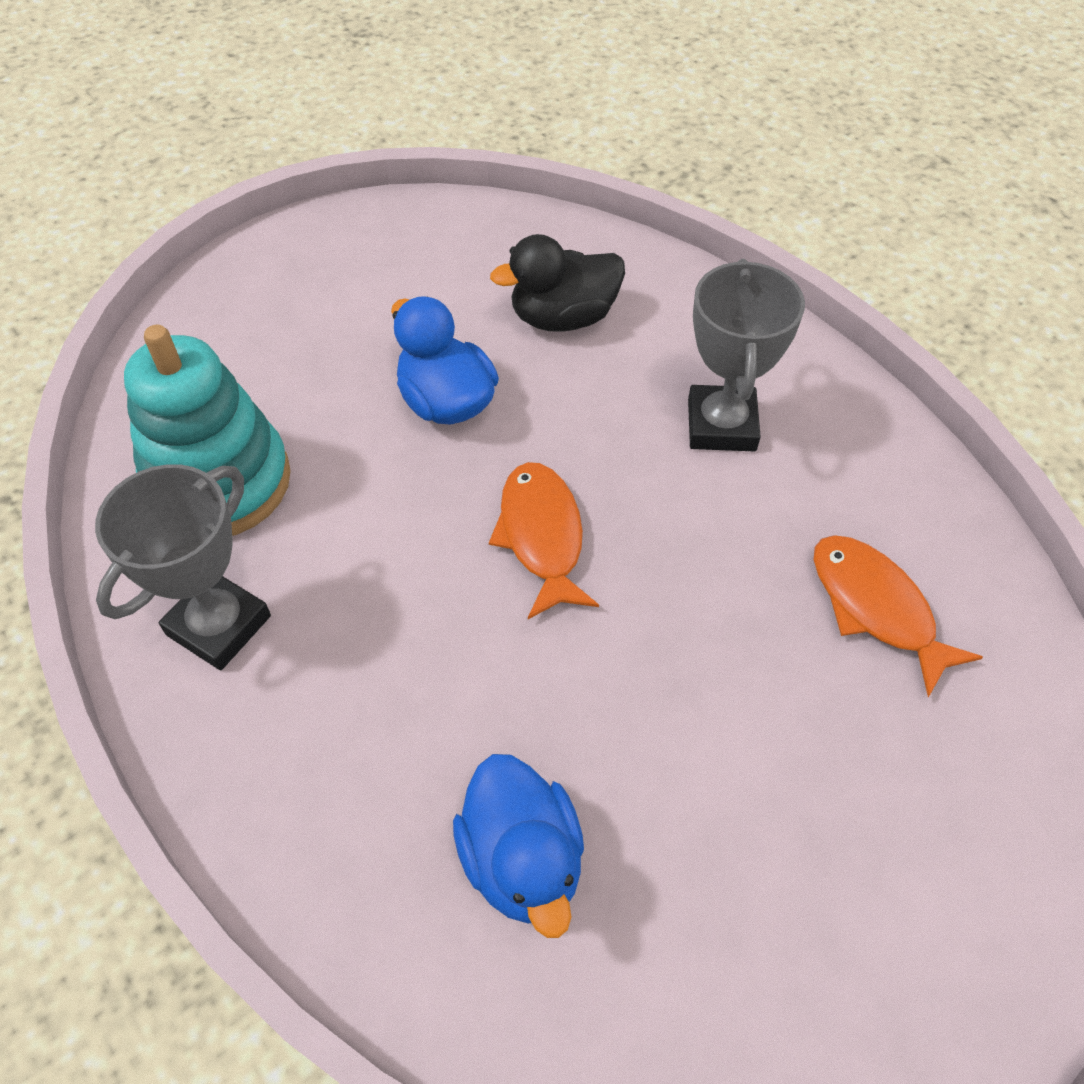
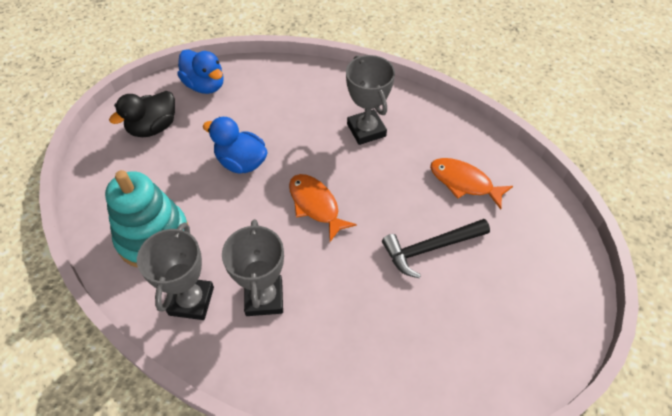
camera: 25 degrees left, 0 degrees up
blue duck [453,754,584,938] -> blue duck moved to [177,49,224,94]
black duck [490,234,625,332] -> black duck moved to [109,91,175,137]
none -> grey trophy [222,219,284,316]
none -> black hammer [382,219,490,278]

